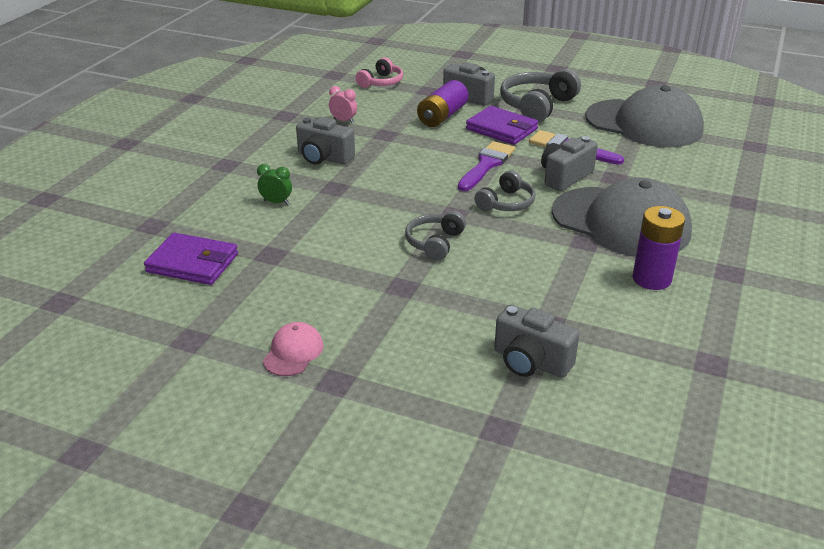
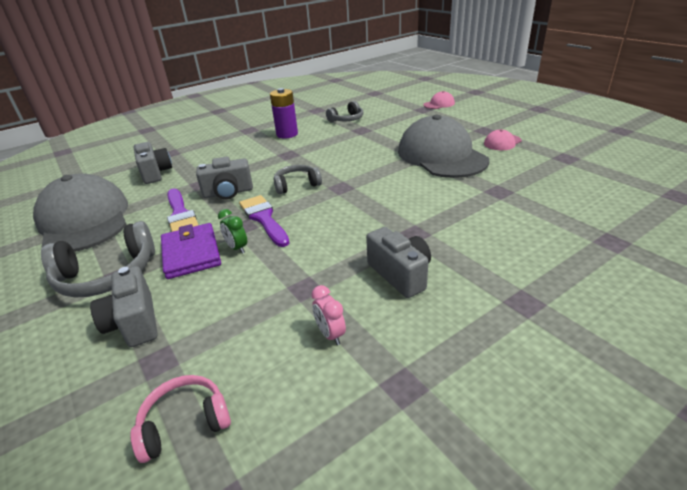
camera: 145 degrees left, 0 degrees up
purple wallet [144,233,238,285] -> none
green clock [257,164,292,205] -> green clock moved to [218,209,247,254]
grey headphones [405,211,466,260] -> grey headphones moved to [326,101,363,122]
purple battery [417,80,468,127] -> none
purple brush [458,141,515,191] -> purple brush turned 90 degrees clockwise [239,195,289,247]
grey camera [494,305,580,378] -> grey camera moved to [133,142,172,184]
grey cap [552,177,692,257] -> grey cap moved to [398,115,489,178]
none -> pink cap [423,91,455,109]

